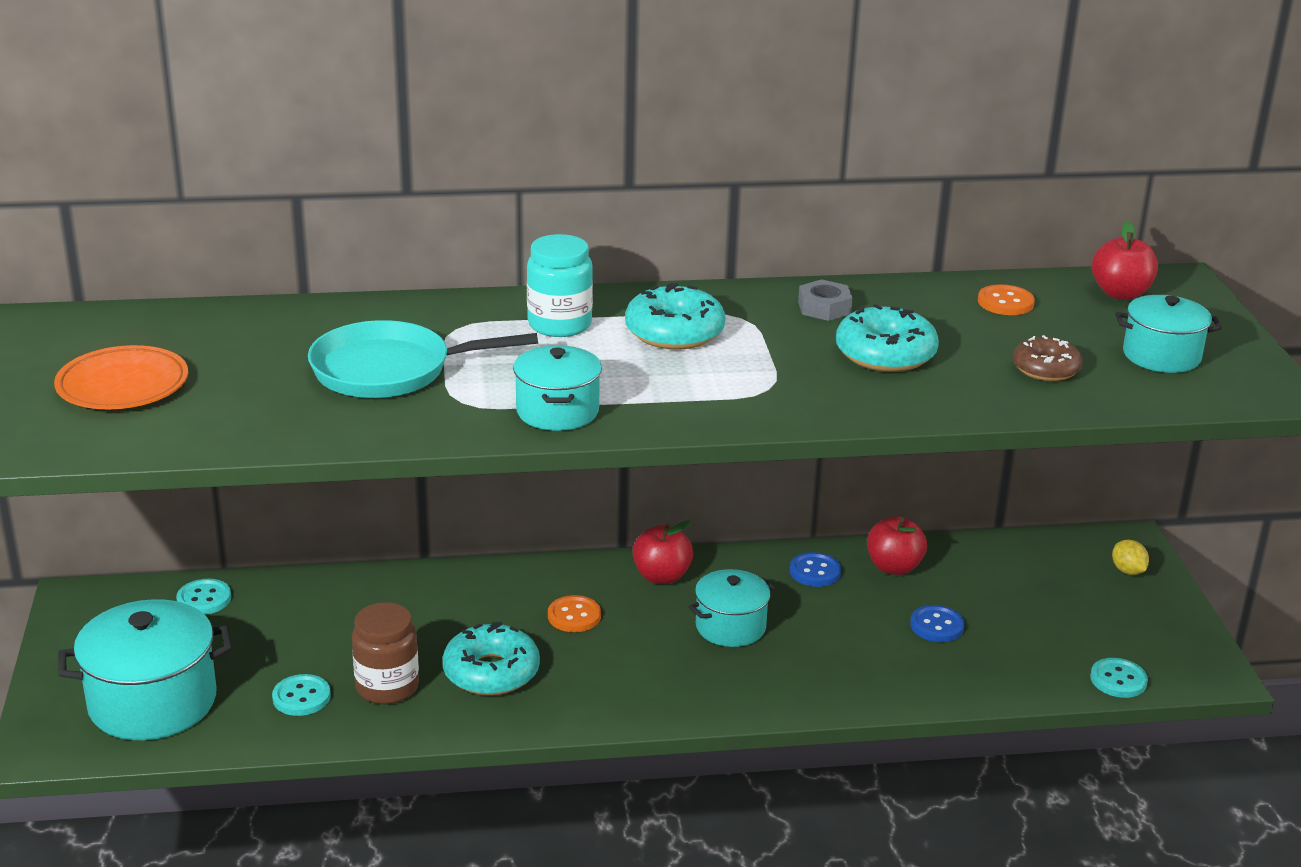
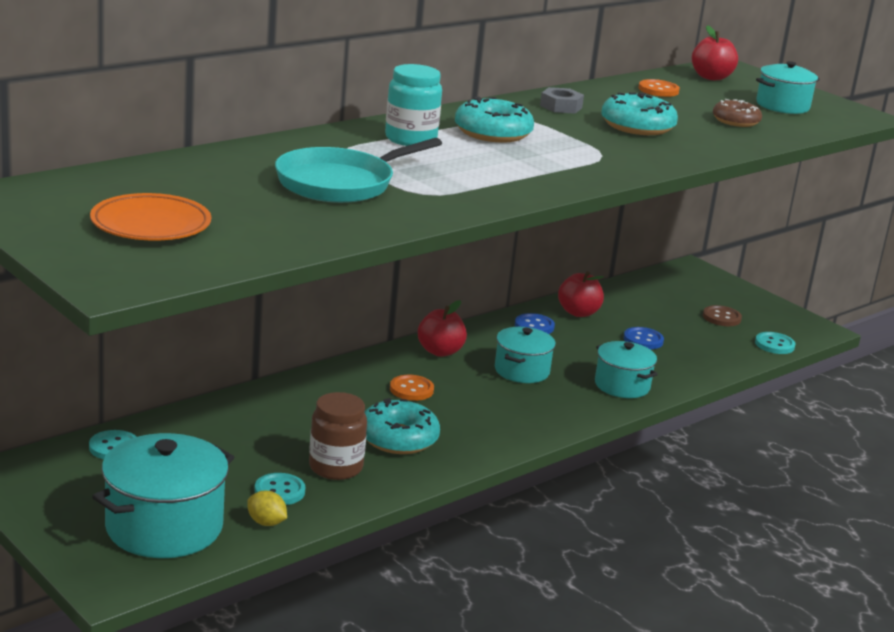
camera: 35 degrees left, 5 degrees down
turquoise pot [513,345,602,431] -> turquoise pot moved to [595,341,658,398]
yellow lemon [1112,540,1149,575] -> yellow lemon moved to [247,491,287,526]
none -> brown button [703,305,742,326]

